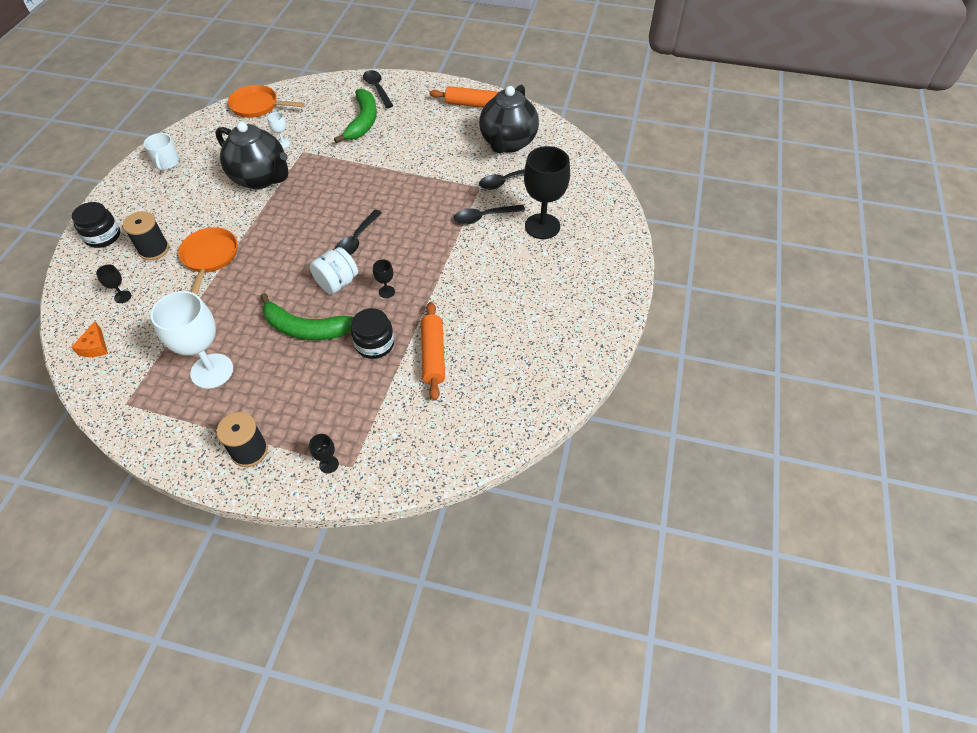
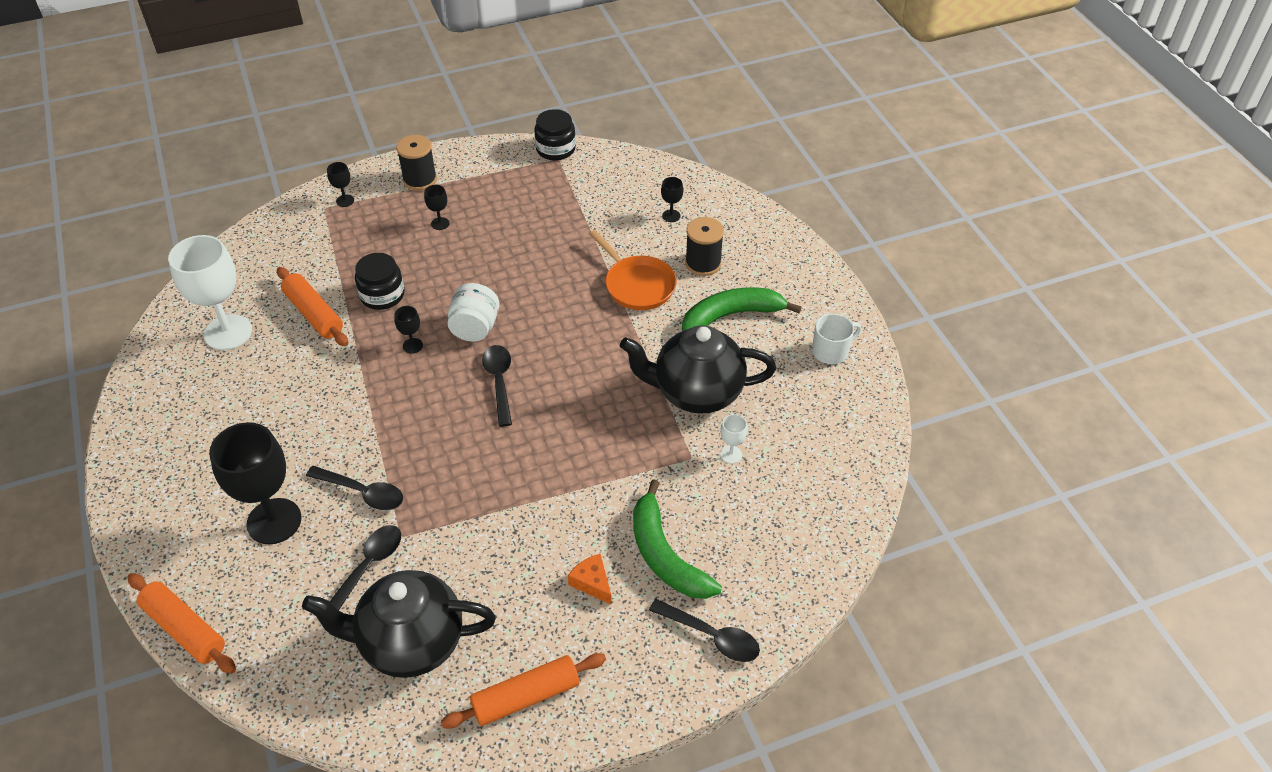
camera: 145 degrees right, 5 degrees down
orange cheese [71,321,108,357] -> orange cheese moved to [568,554,612,605]
black jar [72,202,120,248] -> black jar moved to [534,109,576,161]
white mug [144,133,180,171] -> white mug turned 105 degrees clockwise [812,313,862,364]
white goblet [151,291,233,389] -> white goblet moved to [168,235,252,350]
orange pan [228,85,305,118] -> none
green banana [260,293,354,340] -> green banana moved to [682,287,802,331]
black spoon [454,205,525,224] -> black spoon turned 75 degrees clockwise [306,466,403,510]
black teapot [479,85,539,153] -> black teapot turned 75 degrees counterclockwise [302,570,496,678]
none -> orange rolling pin [128,573,236,674]
none -> black goblet [424,185,450,230]

